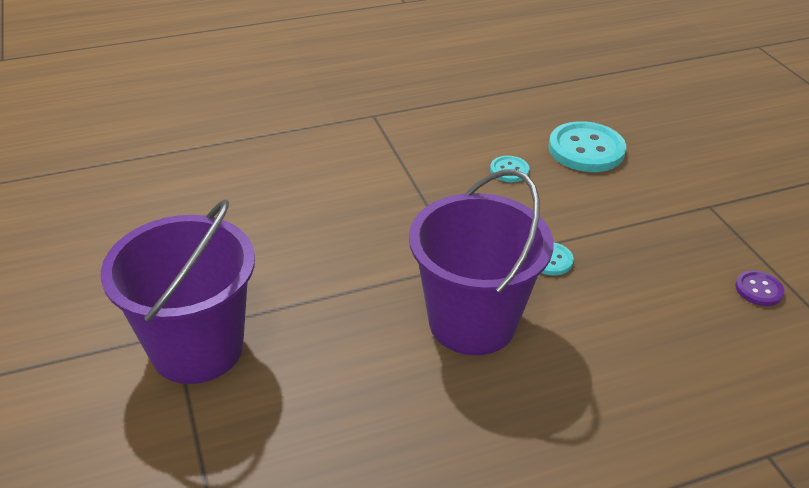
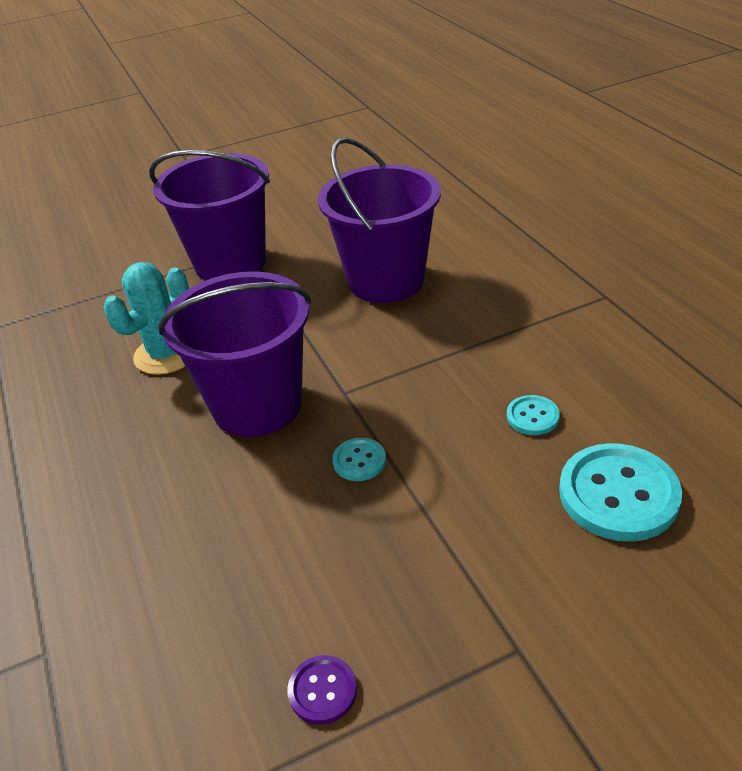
camera: 90 degrees right, 0 degrees up
none -> turquoise cactus [103,262,189,375]
none -> purple bucket [318,137,441,303]

